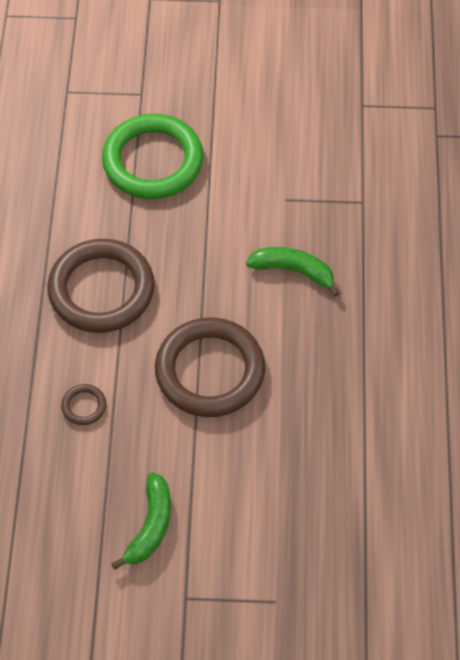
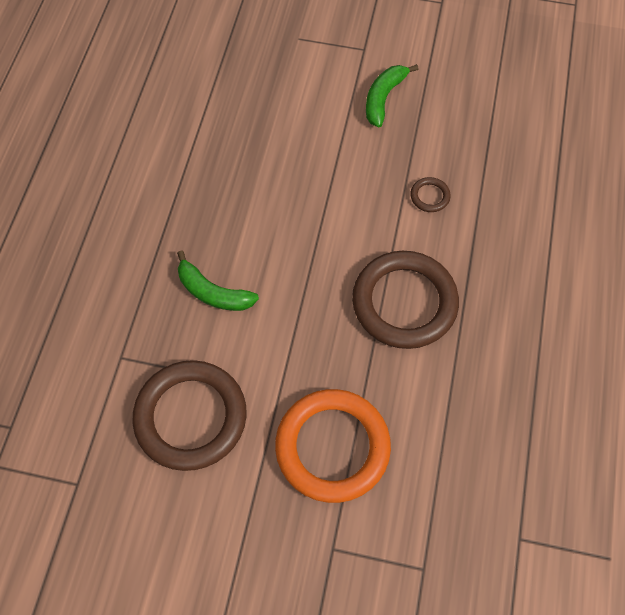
camera: 170 degrees left, 5 degrees up
green ring [102,114,203,199] -> orange ring [275,389,391,503]
brown ring [155,317,265,417] -> brown ring moved to [132,360,247,471]

